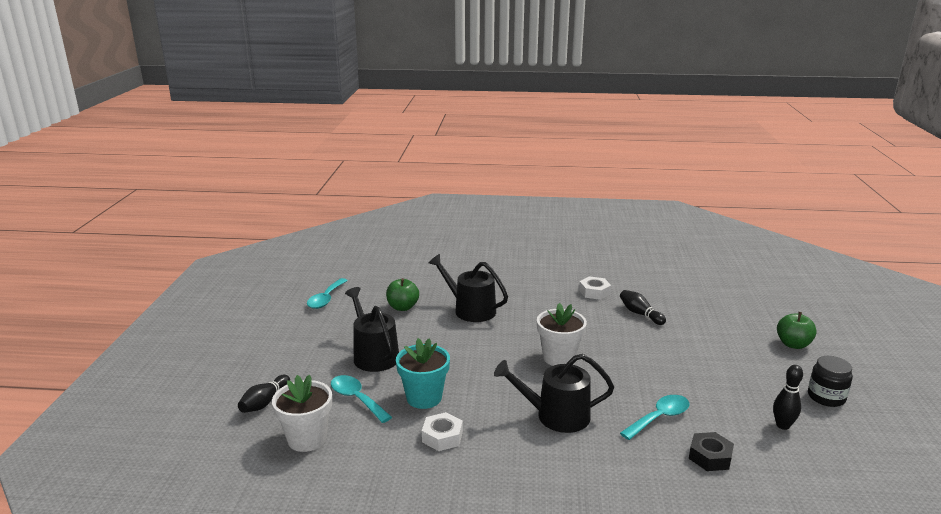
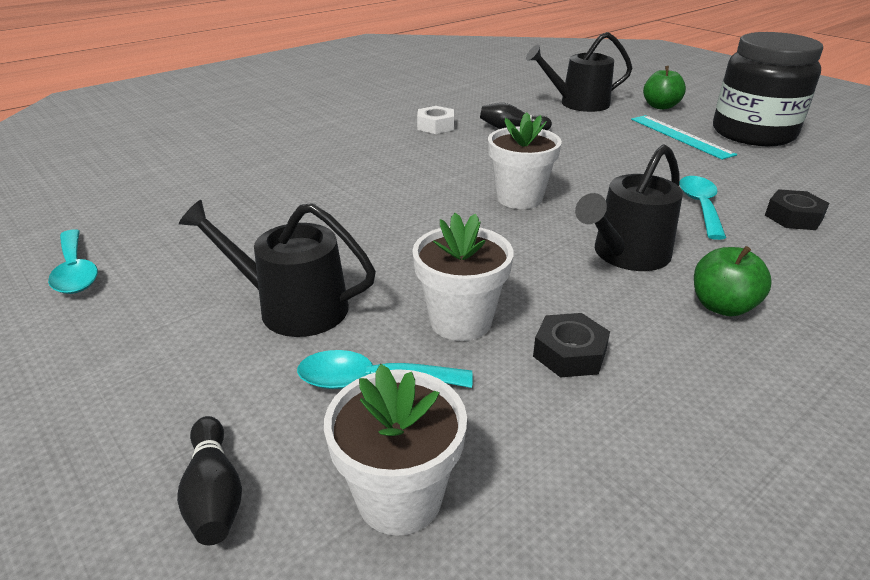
camera: 45 degrees left, 10 degrees up
green apple [386,278,419,311] -> green apple moved to [694,246,772,317]
turquoise flower pot [396,338,450,409] -> white flower pot [412,213,513,341]
white nut [422,412,463,451] -> black nut [533,313,610,378]
black watering can [429,254,508,322] -> black watering can moved to [526,32,632,112]
black bowling pin [773,365,803,430] -> none
black jar [808,356,853,407] -> black jar [713,32,823,146], size x2.09
none -> turquoise ruler [631,115,737,160]

